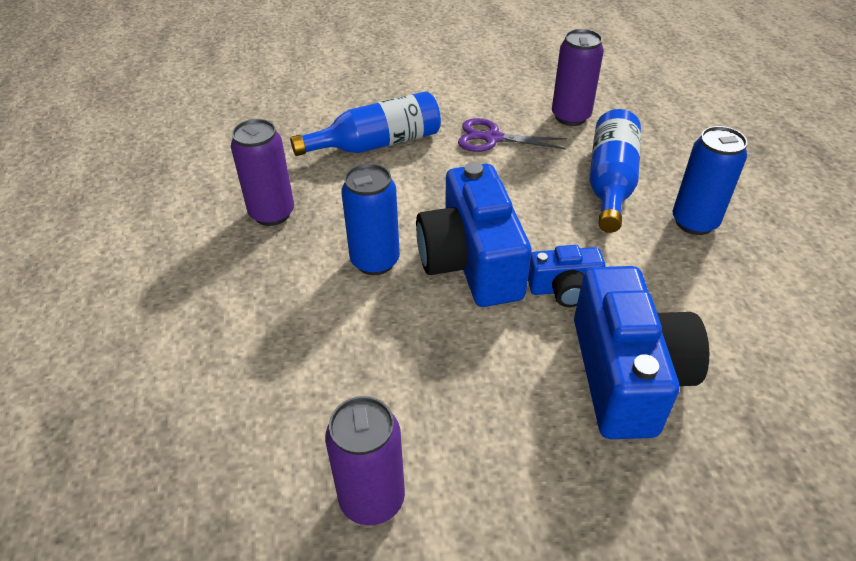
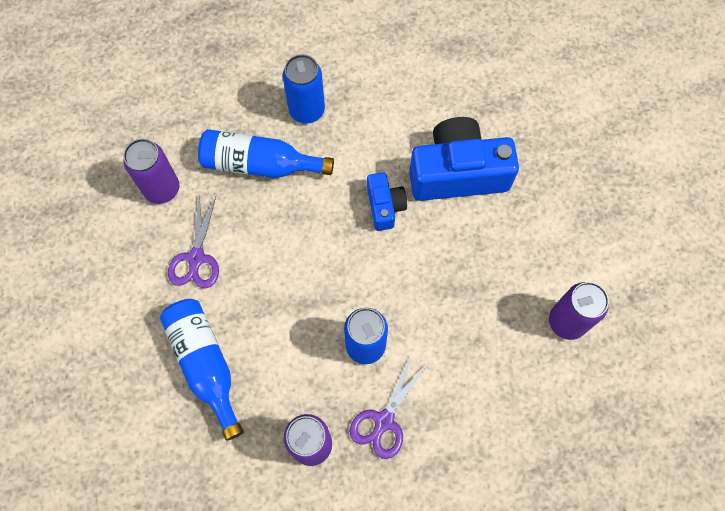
camera: 95 degrees left, 25 degrees up
blue camera [416,162,532,307] -> none
none -> purple scissors [350,355,428,459]

